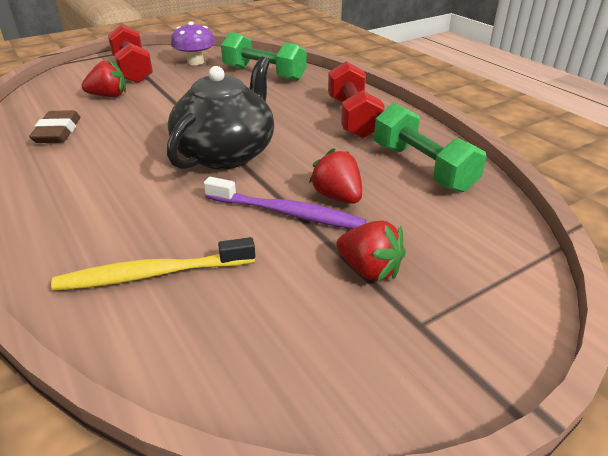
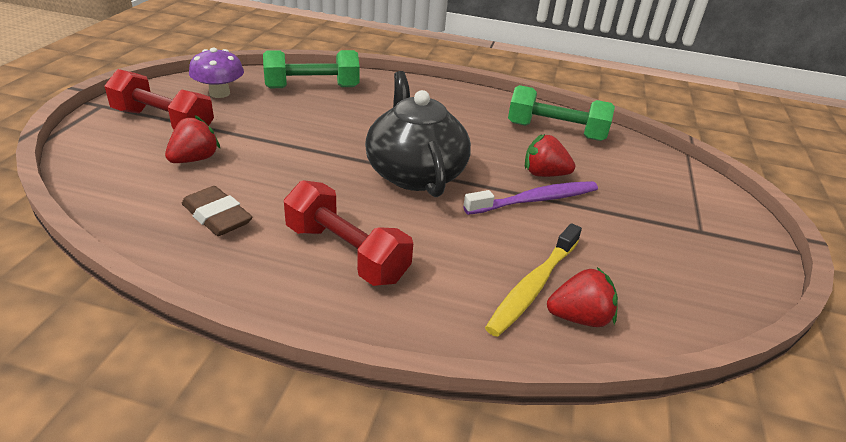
camera: 45 degrees left, 0 degrees up
red dumbbell [328,61,385,139] -> red dumbbell moved to [284,180,413,286]
red strawberry [336,221,406,282] -> red strawberry moved to [547,267,618,327]

